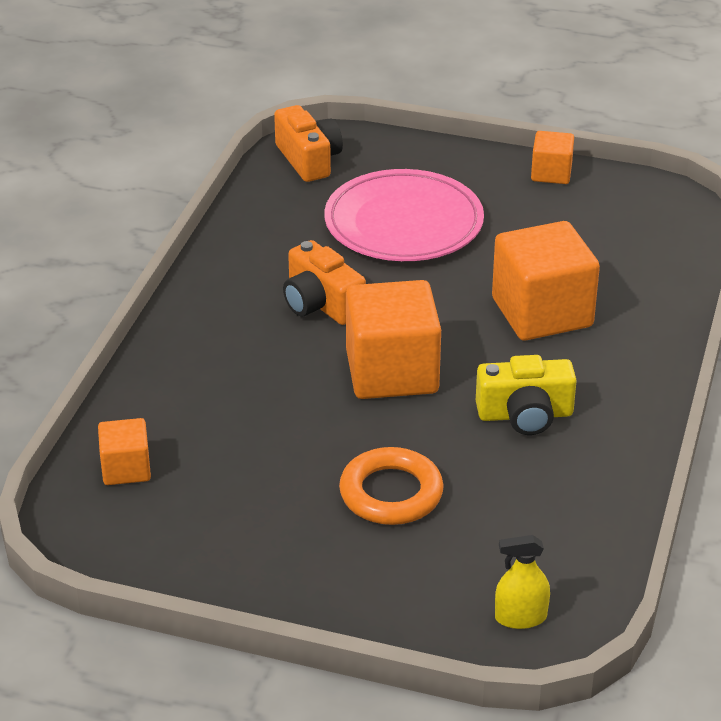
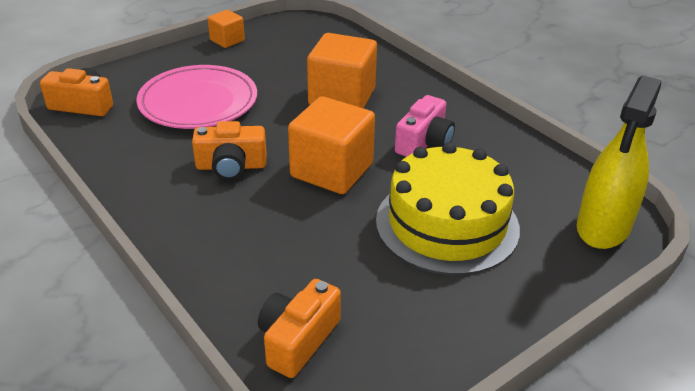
camera: 55 degrees left, 0 degrees up
orange cube [98,418,151,485] -> orange camera [258,279,341,378]
orange ring [339,447,444,525] -> yellow cake [376,142,520,275]
yellow camera [476,355,577,435] -> pink camera [395,95,455,157]
yellow spray bottle [495,535,550,629] -> yellow spray bottle [577,75,662,249], size x2.12

